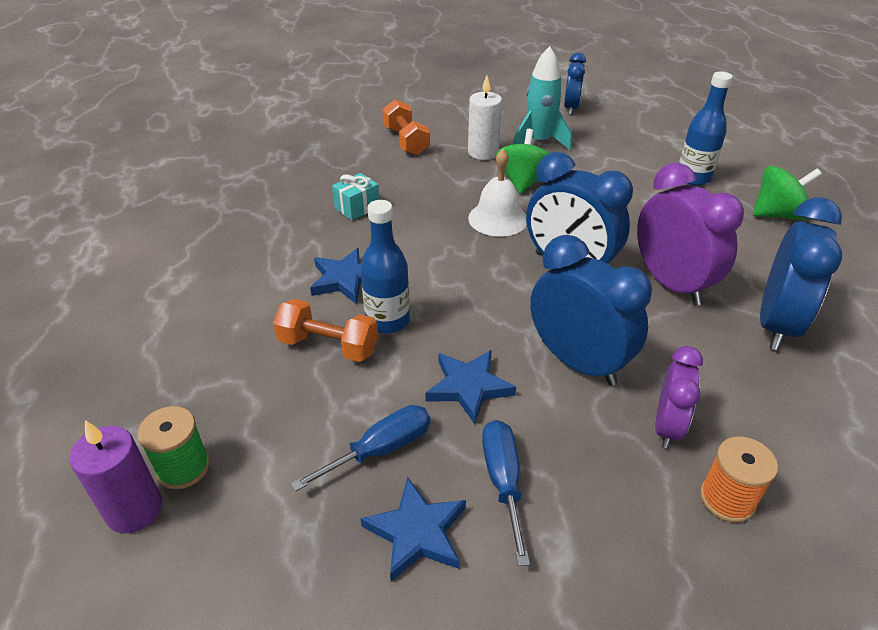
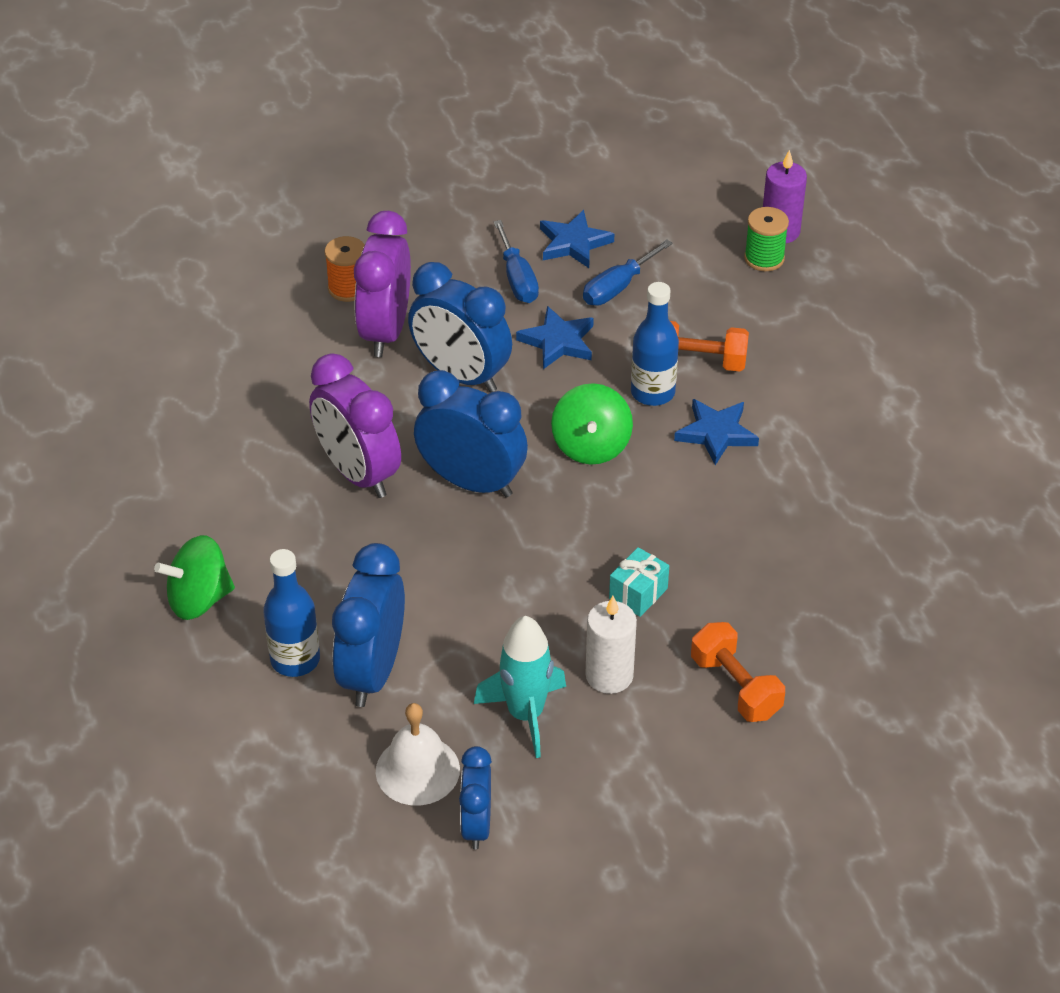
camera: 170 degrees right, 5 degrees up
turquoise gift [332,173,379,220] -> turquoise gift moved to [609,547,669,617]
white bell [468,149,527,237] -> white bell moved to [376,703,460,805]
green spinning top [495,129,550,194] -> green spinning top moved to [551,383,633,465]
purple clock [655,346,703,449] -> purple clock [354,211,411,357], size x1.66
blue clock [760,197,842,350] -> blue clock moved to [332,543,405,707]

